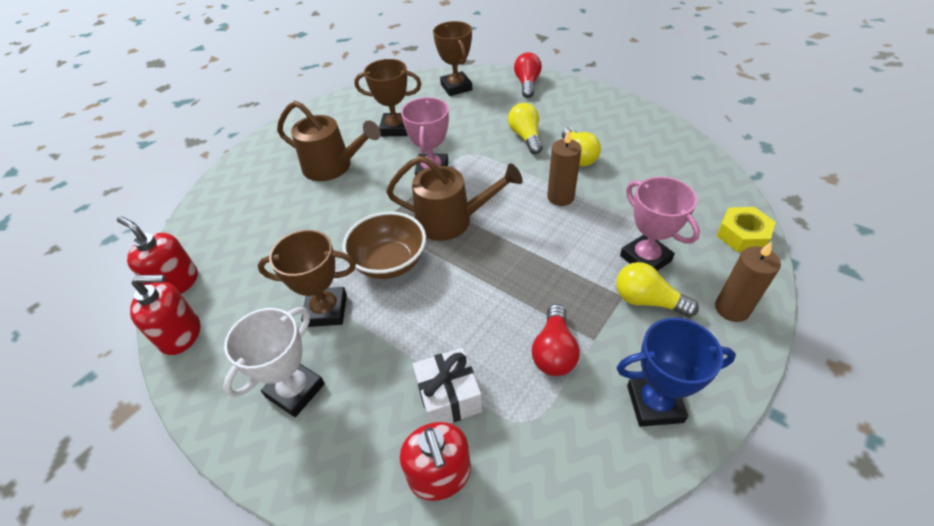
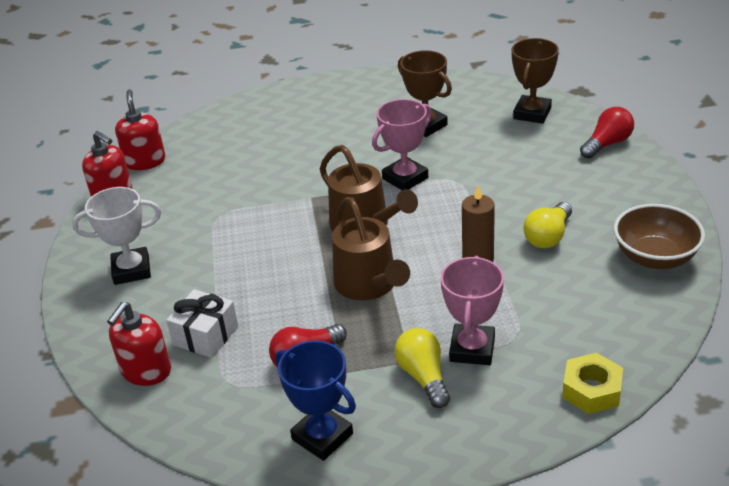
camera: 45 degrees right, 10 degrees down
brown trophy [257,230,356,327] -> none
brown watering can [277,101,381,181] -> brown watering can moved to [332,197,410,300]
brown bowl [342,212,426,279] -> brown bowl moved to [614,204,705,269]
yellow light bulb [508,103,543,154] -> none
brown candle [715,241,781,322] -> none

